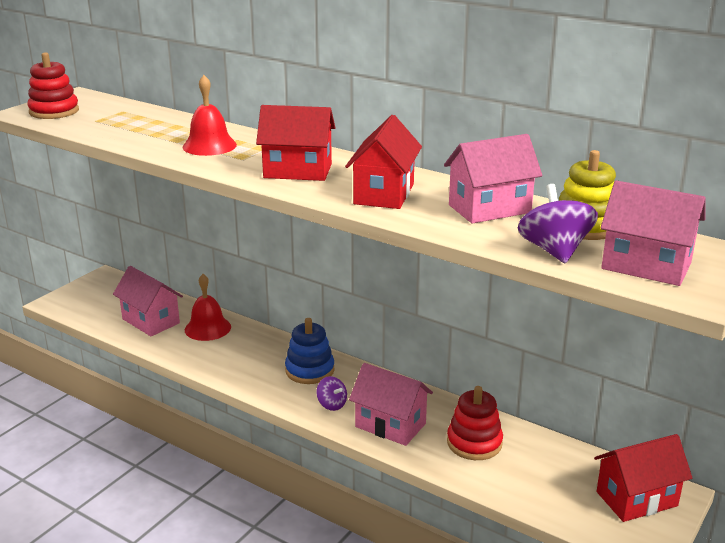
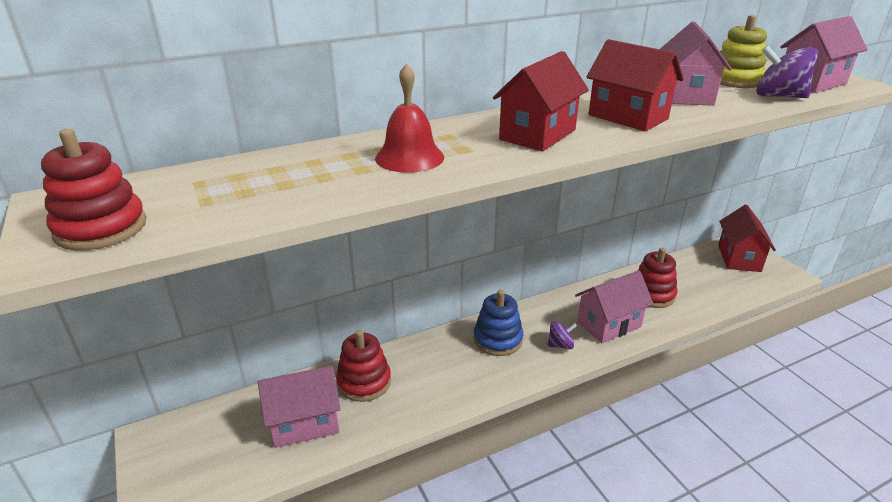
camera: 60 degrees left, 5 degrees up
red bell [185,274,231,341] -> red stacking toy [336,330,391,402]

